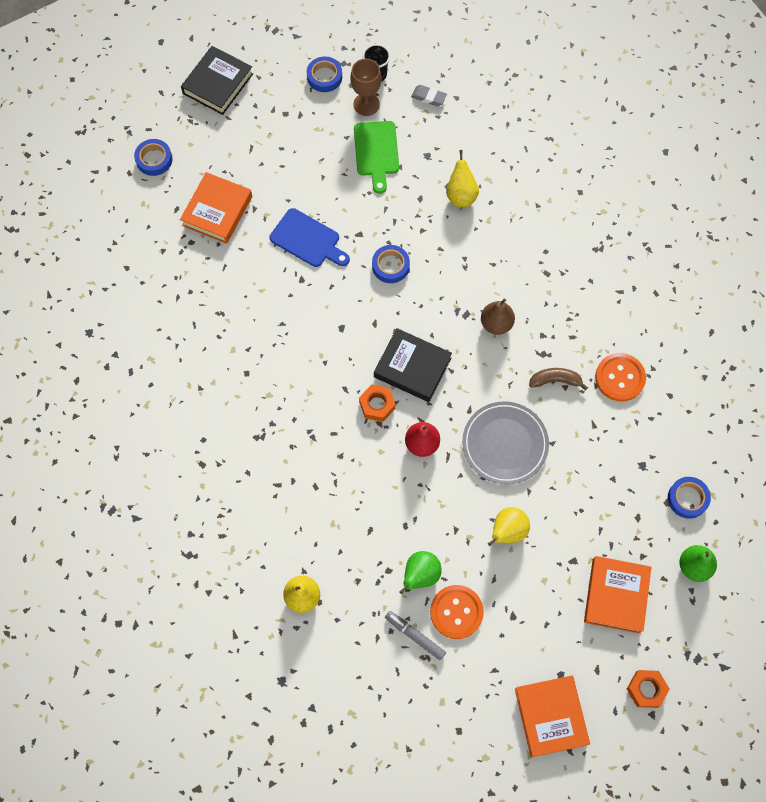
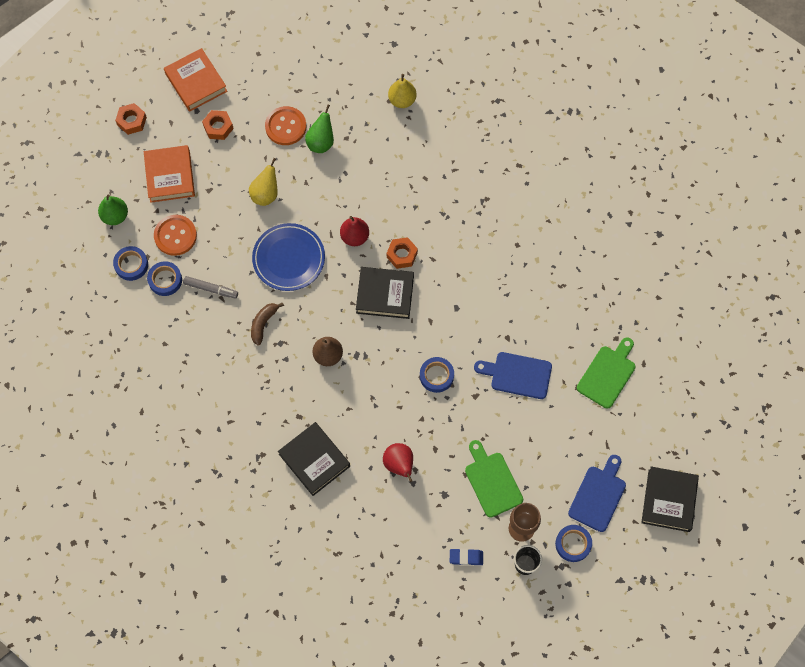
camera: 160 degrees right, 0 degrees up
blue tape [134,139,172,176] -> blue tape moved to [147,261,182,296]
orange book [180,172,252,244] -> green cutting board [577,337,636,409]
grey marker [385,611,446,660] -> grey marker moved to [183,276,238,299]
grey eraser [411,85,447,106] -> blue eraser [450,549,483,566]
yellow pear [446,150,479,207] -> red pear [383,443,413,482]
grey plate [462,401,549,485] -> blue plate [252,223,325,291]
brown banana [529,368,588,391] -> brown banana turned 135 degrees clockwise [251,302,284,346]
orange button [595,353,646,401] -> orange button moved to [154,215,197,256]
none -> orange nut [202,110,234,140]
none -> black book [278,422,350,496]
none -> blue cutting board [568,455,626,532]

